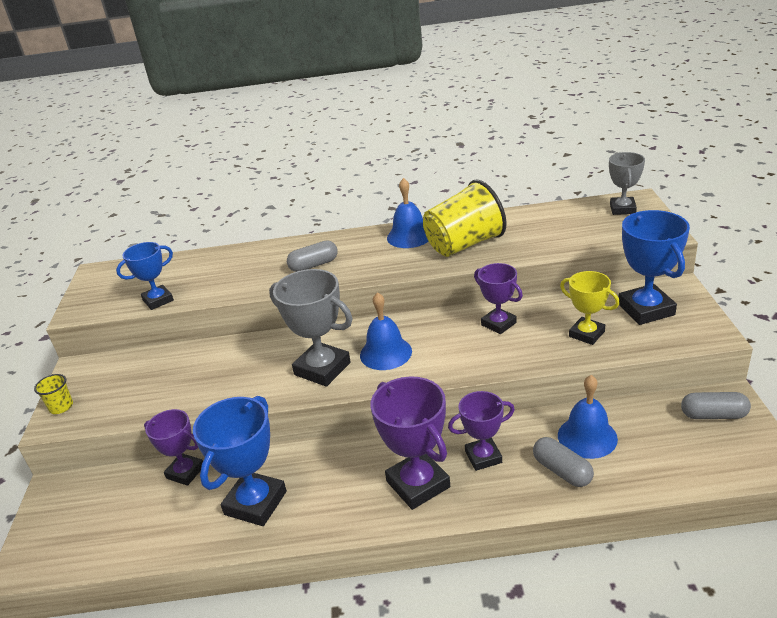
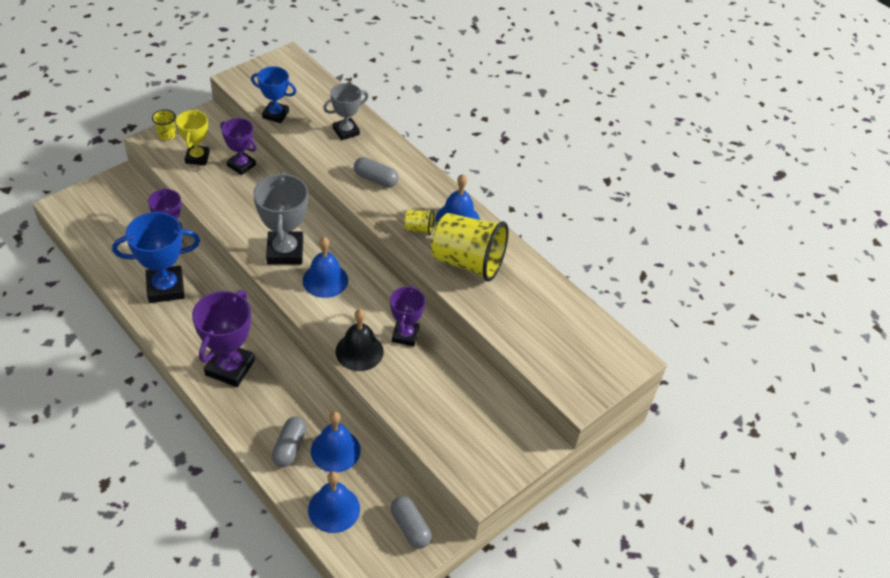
camera: 45 degrees right, 15 degrees up
purple trophy [448,391,515,471] -> purple trophy moved to [220,118,257,175]
yellow trophy [560,271,620,345] -> yellow trophy moved to [176,110,210,165]
grey trophy [609,152,645,215] -> grey trophy moved to [323,83,369,140]
blue trophy [618,210,690,325] -> none
none -> blue bell [308,471,360,533]
none -> black bell [335,309,384,371]
none -> yellow cup [404,210,434,235]

